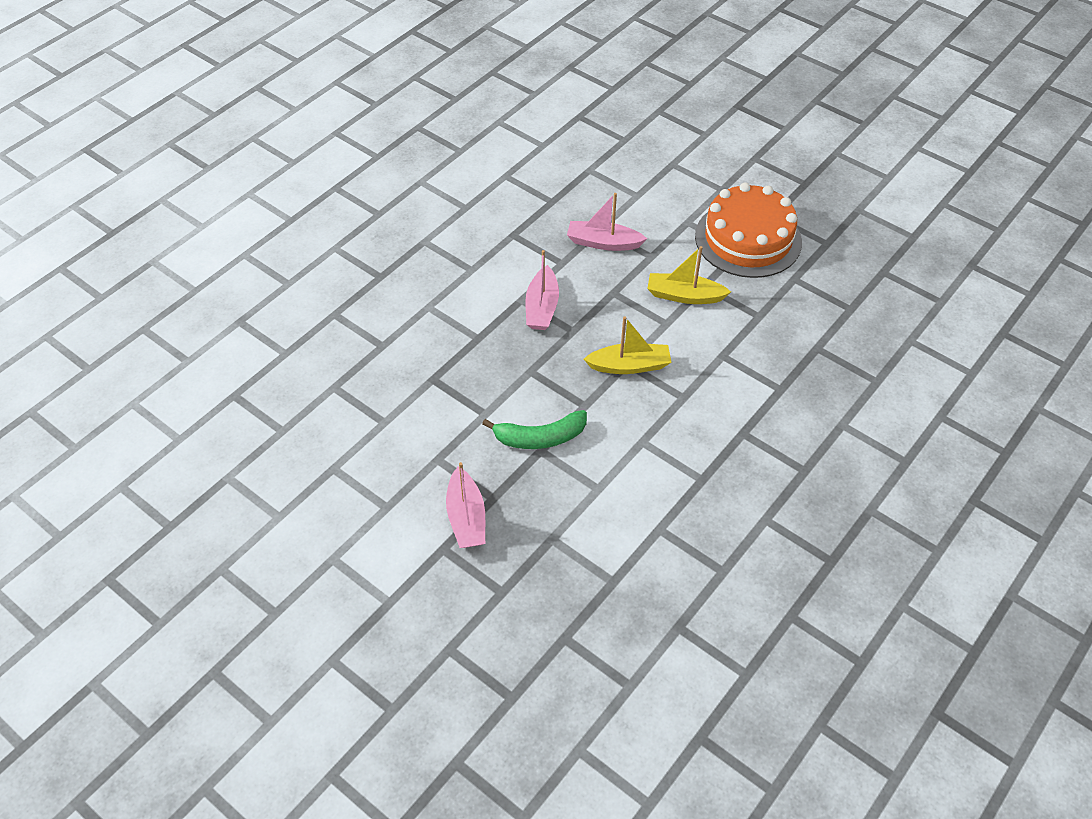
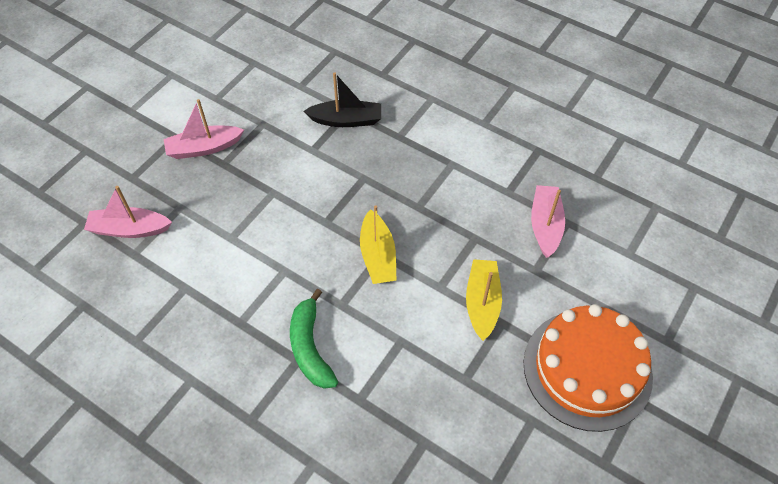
camera: 85 degrees right, 5 degrees up
green banana [482,410,587,449] -> green banana moved to [290,289,338,389]
pink boat [525,250,559,330] -> pink boat moved to [84,186,172,238]
none -> black boat [304,72,381,127]

